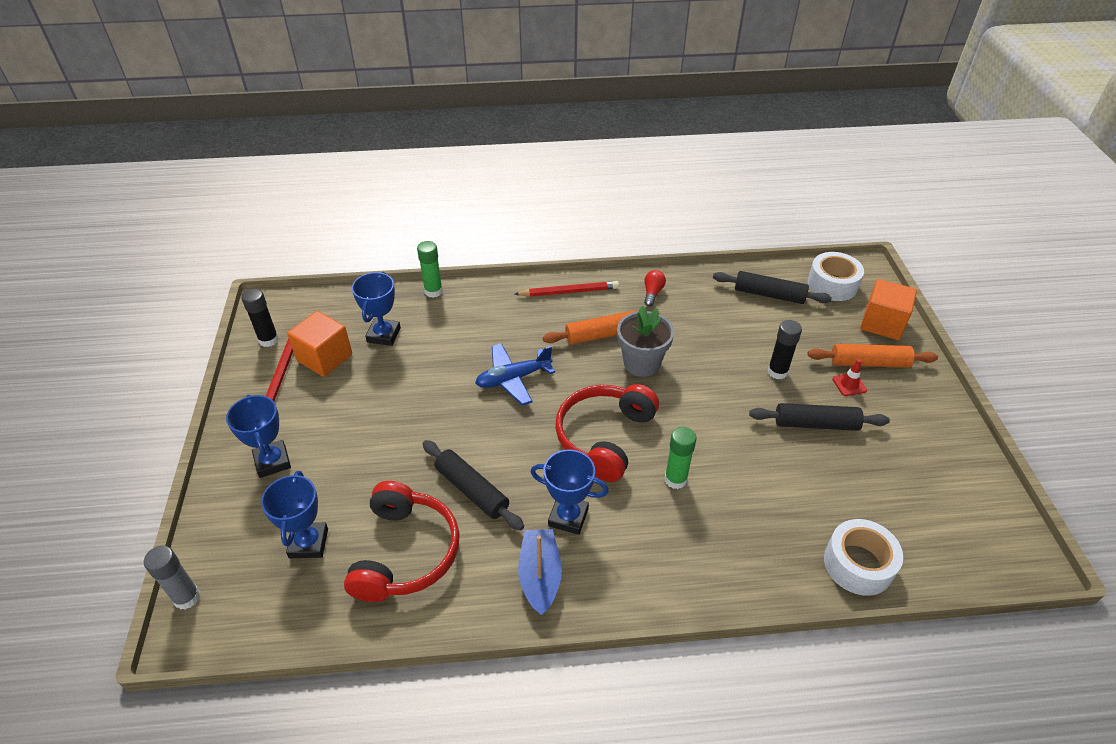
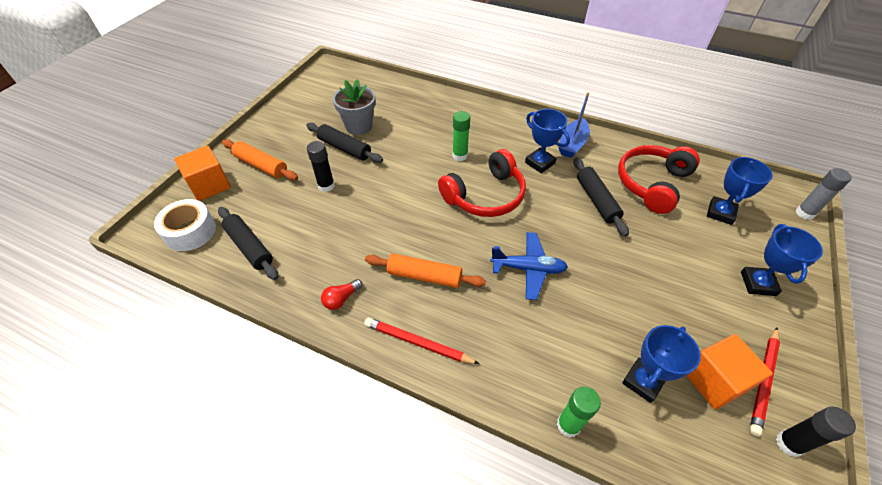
camera: 150 degrees left, 5 degrees up
grey flower pot [617,306,674,377] -> grey flower pot moved to [333,79,376,135]
white tape [824,519,903,596] -> none
red traffic cone [832,359,867,396] -> none

